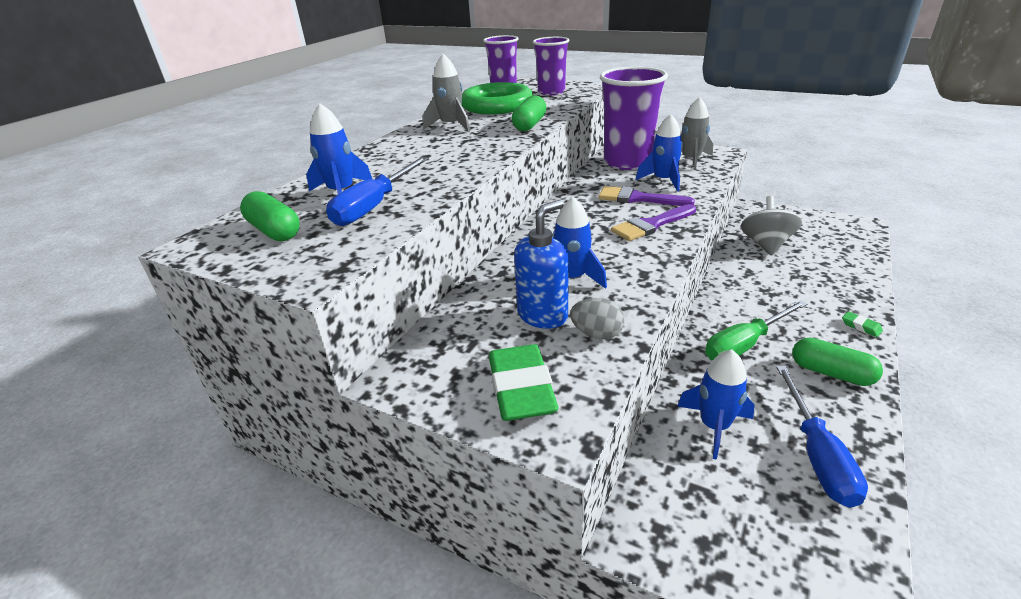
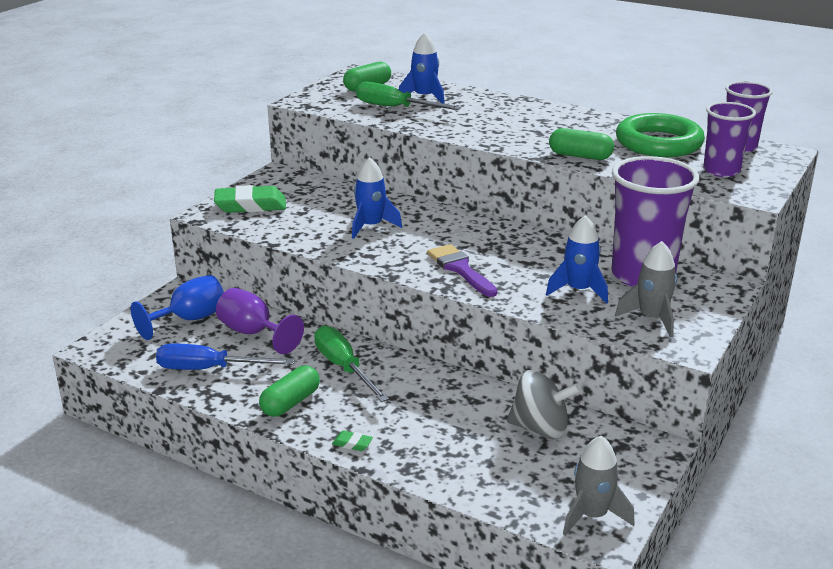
camera: 90 degrees right, 5 degrees down
blue screwdriver [326,157,429,226] -> green screwdriver [356,82,461,110]
grey rocket [423,54,470,132] -> grey rocket moved to [563,436,634,536]
blue soap dispenser [514,200,569,329] -> none
grey egg [570,298,625,339] -> none
purple brush [599,186,695,206] -> none
blue rocket [677,349,755,460] -> purple goblet [216,288,304,354]
green eraser [842,311,883,337] -> green eraser turned 60 degrees clockwise [332,431,373,451]
none -> blue goblet [131,275,224,340]

